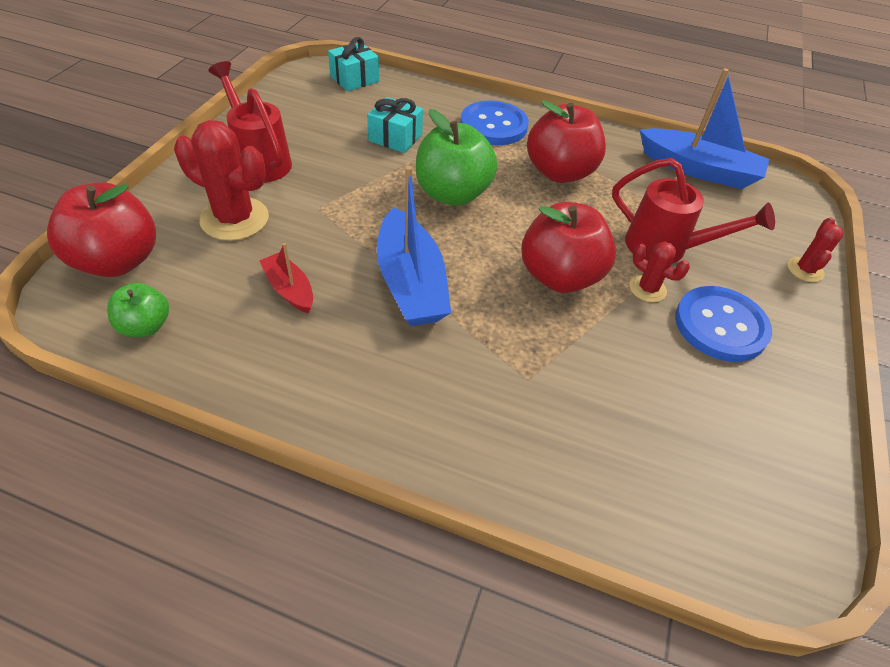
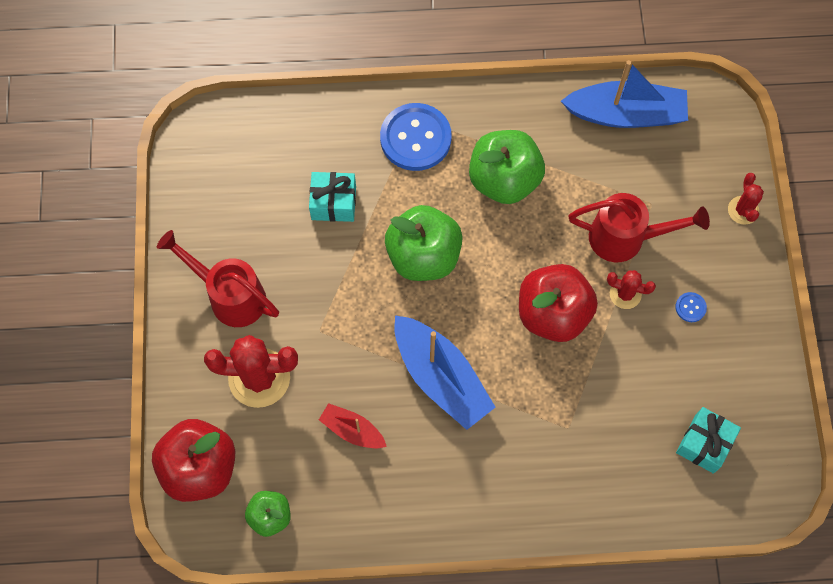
camera: 20 degrees left, 20 degrees up
turquoise gift [328,37,379,91] -> turquoise gift moved to [676,407,741,474]
red apple [527,100,606,183] -> green apple [469,130,545,204]
blue button [675,286,772,362] -> blue button [675,292,707,322], size x0.41

